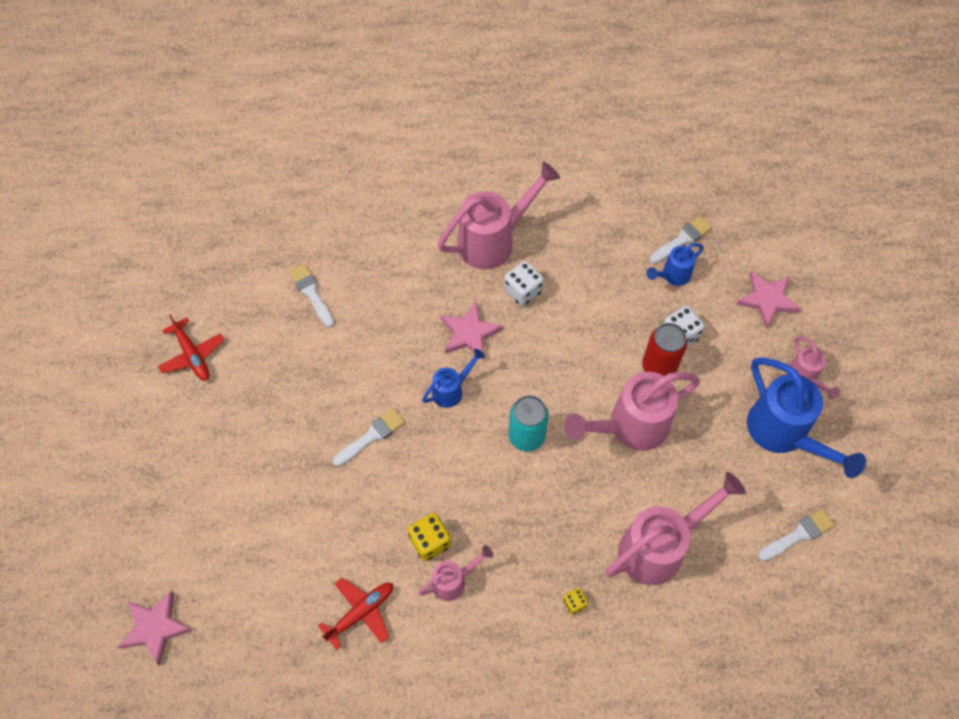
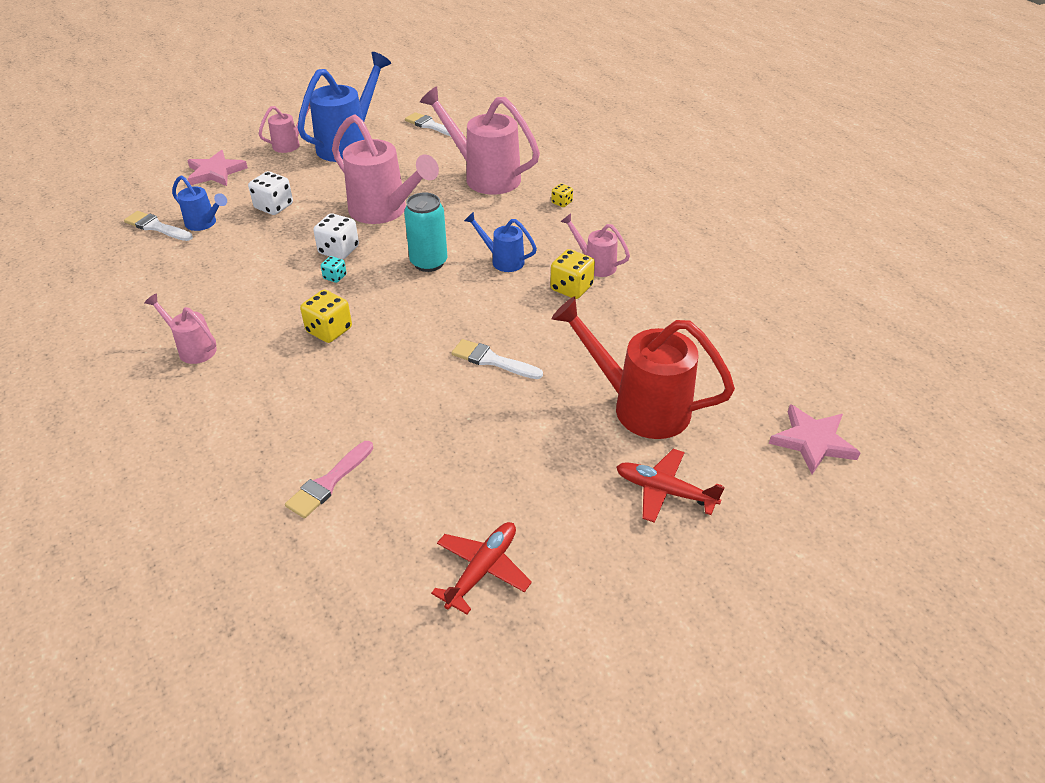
camera: 115 degrees left, 20 degrees down
white brush [289,264,334,327] -> pink brush [285,441,374,518]
red plane [318,578,393,650] -> red plane moved to [616,449,725,523]
blue watering can [422,349,485,408] -> blue watering can moved to [464,212,537,272]
pink watering can [438,162,560,269] -> pink watering can [144,293,217,364], size x0.52
pink star [441,302,503,361] -> yellow dice [300,290,352,343]
white dice [504,261,544,306] -> white dice moved to [313,213,359,260]
red can [642,323,687,376] -> none
none -> turquoise dice [321,256,347,283]
none -> red watering can [551,297,735,439]

